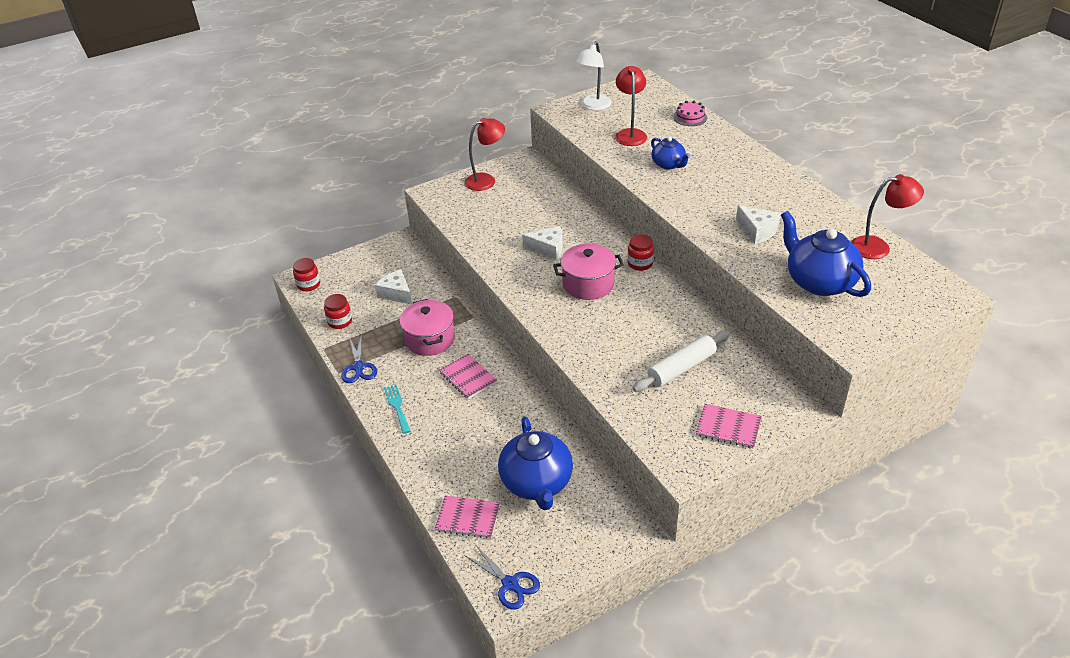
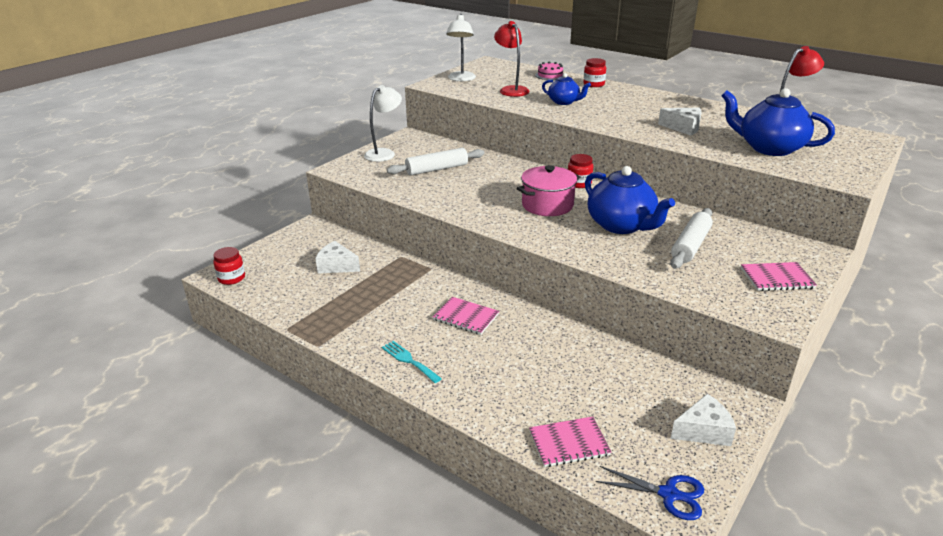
camera: 25 degrees left, 10 degrees down
red jar [324,294,352,329] -> red jar moved to [583,58,606,87]
blue scissors [341,334,377,383] -> none
pink pot [400,299,455,356] -> none
red lamp [464,118,505,191] -> white lamp [364,85,402,162]
blue teapot [498,416,573,510] -> blue teapot moved to [585,166,675,234]
white cheese [522,226,563,261] -> white cheese moved to [670,394,736,446]
none -> white rolling pin [387,148,484,176]

